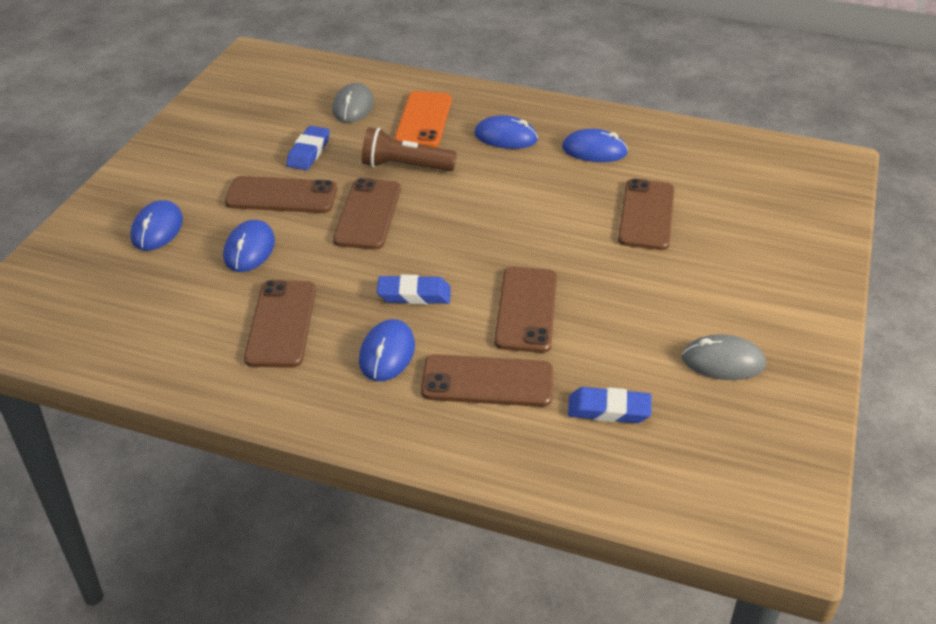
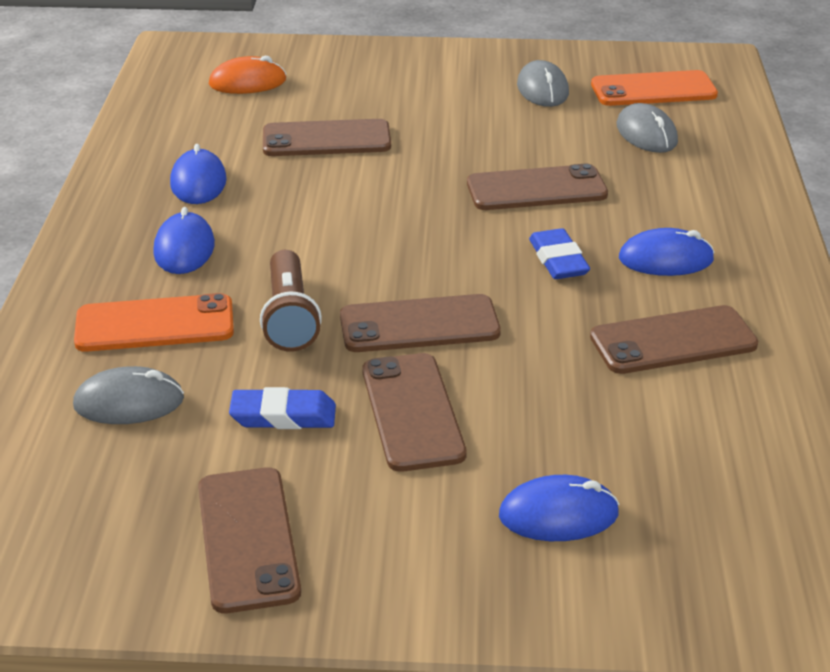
camera: 105 degrees left, 5 degrees down
blue mouse [223,220,275,272] -> none
brown phone [421,354,553,407] -> brown phone moved to [198,467,301,613]
blue eraser [568,387,652,423] -> grey mouse [617,103,678,153]
none -> orange mouse [209,56,286,94]
none -> orange phone [591,70,718,106]

